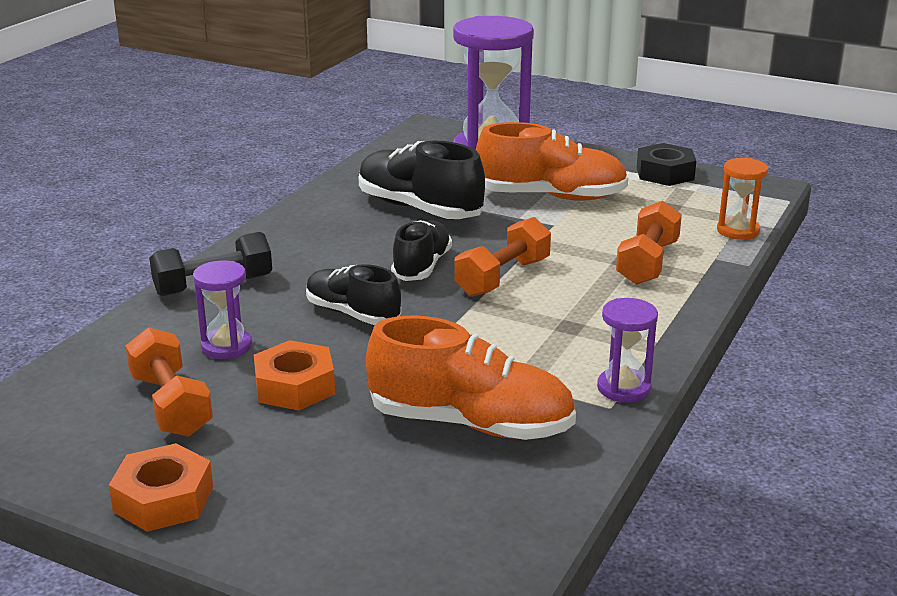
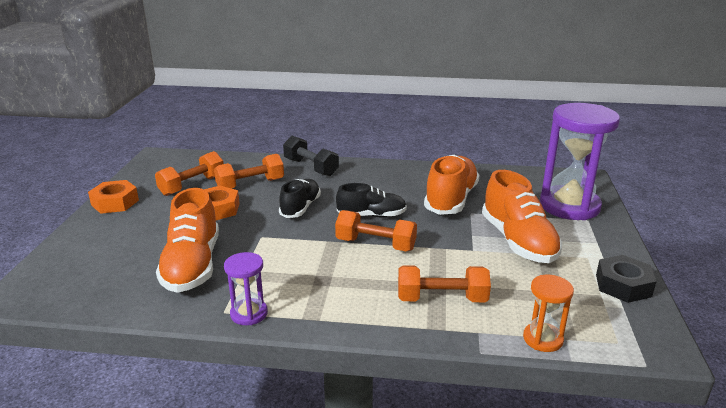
camera: 70 degrees right, 0 degrees up
purple hourglass [193,260,252,359] -> orange dumbbell [214,154,284,189]
black shoe [358,141,485,219] -> orange shoe [424,155,479,215]

